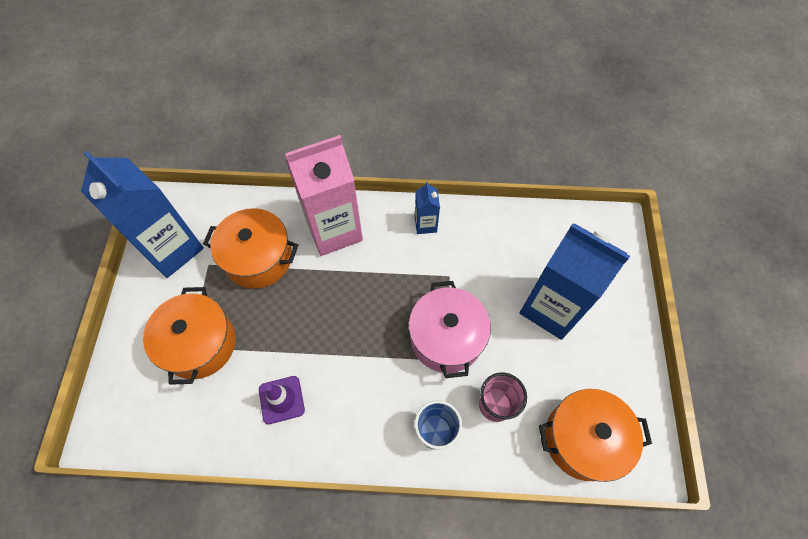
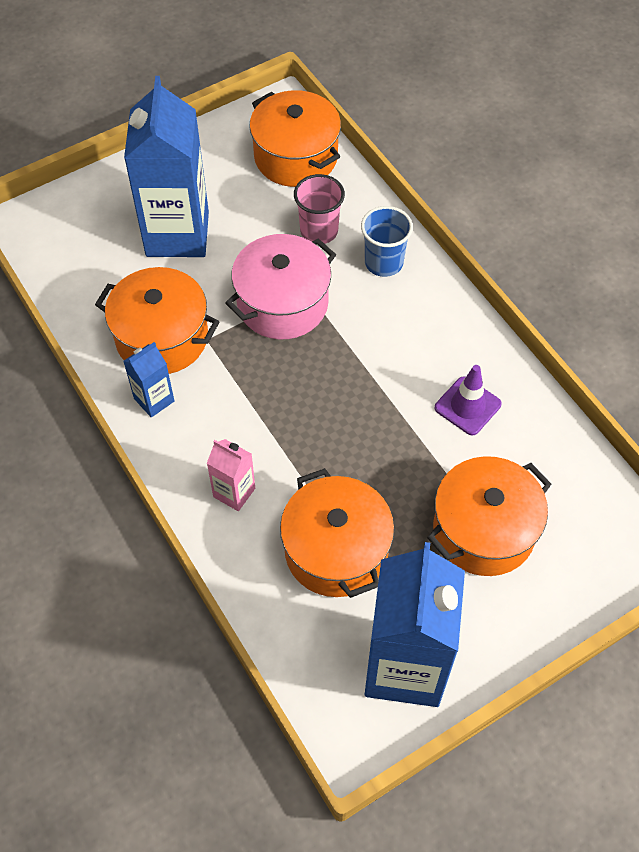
camera: 125 degrees left, 5 degrees down
pink carton [285,135,363,256] -> pink carton [207,439,255,511], size x0.45
none -> orange pot [95,267,219,374]

